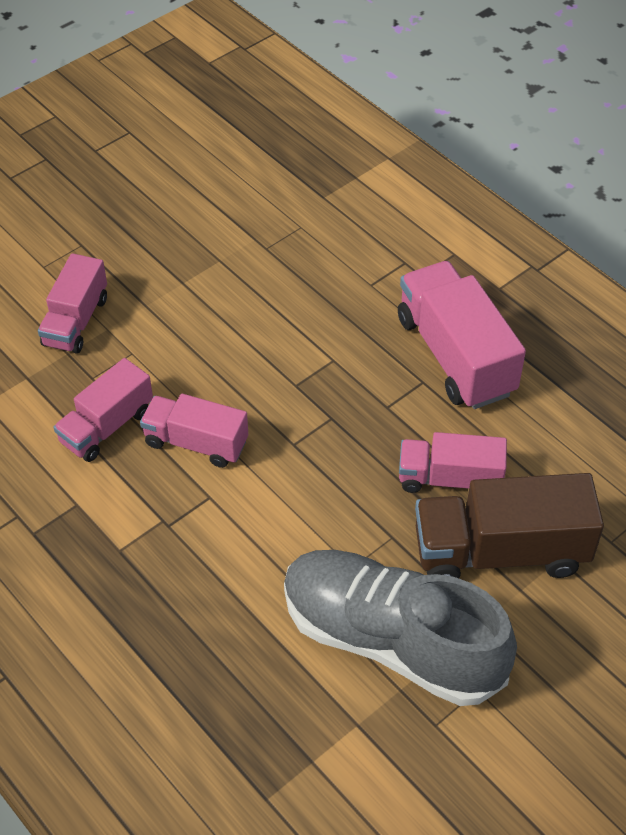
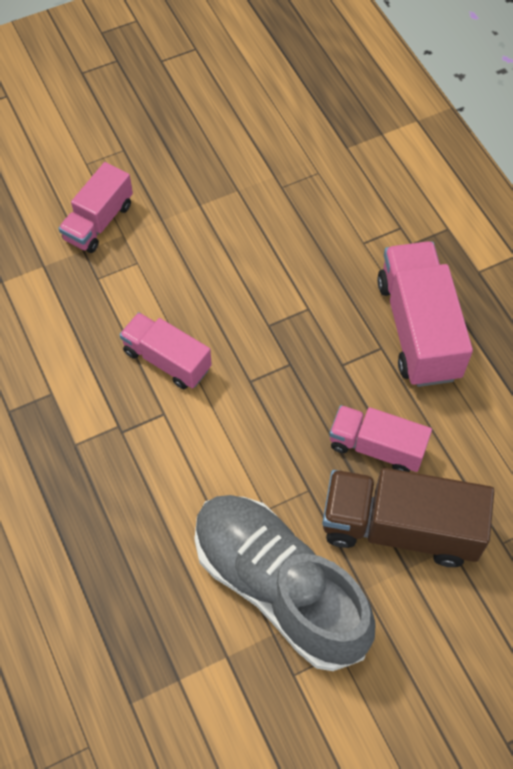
camera: 15 degrees right, 10 degrees up
pink truck [53,358,153,462] -> none

